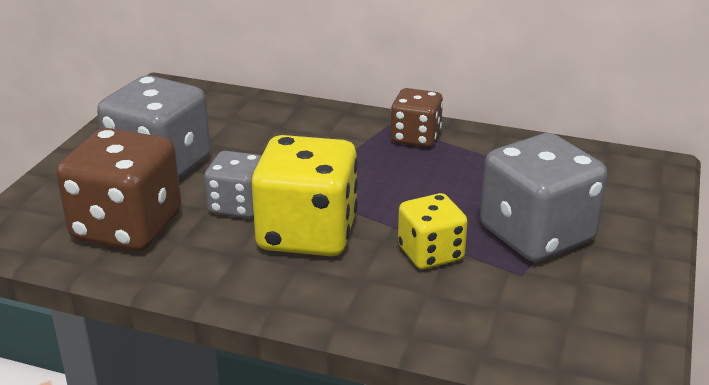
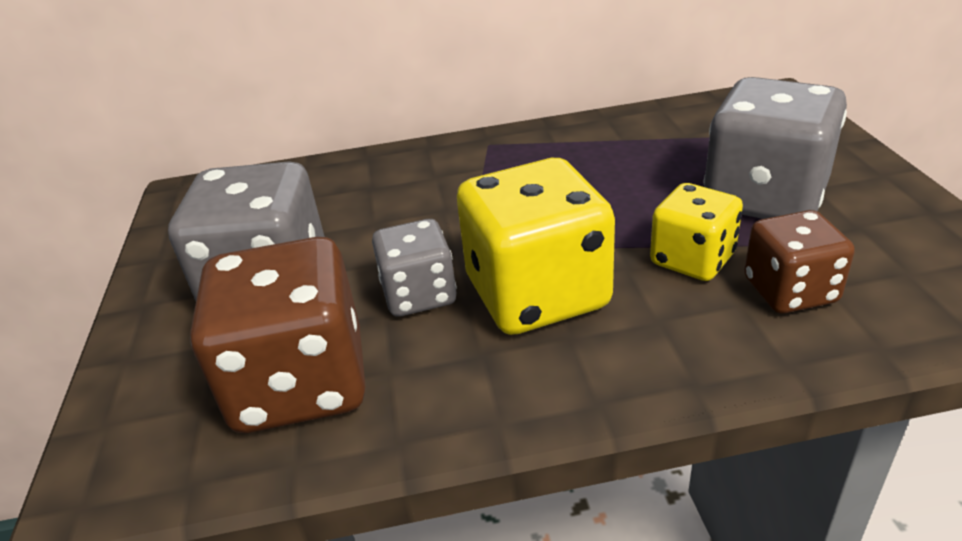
camera: 25 degrees left, 5 degrees up
brown dice [391,88,443,147] -> brown dice moved to [744,210,855,313]

